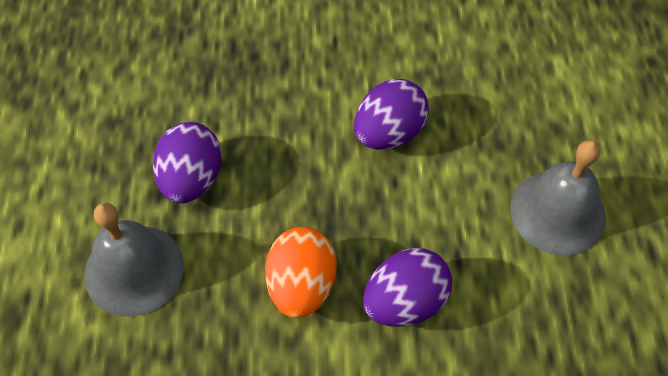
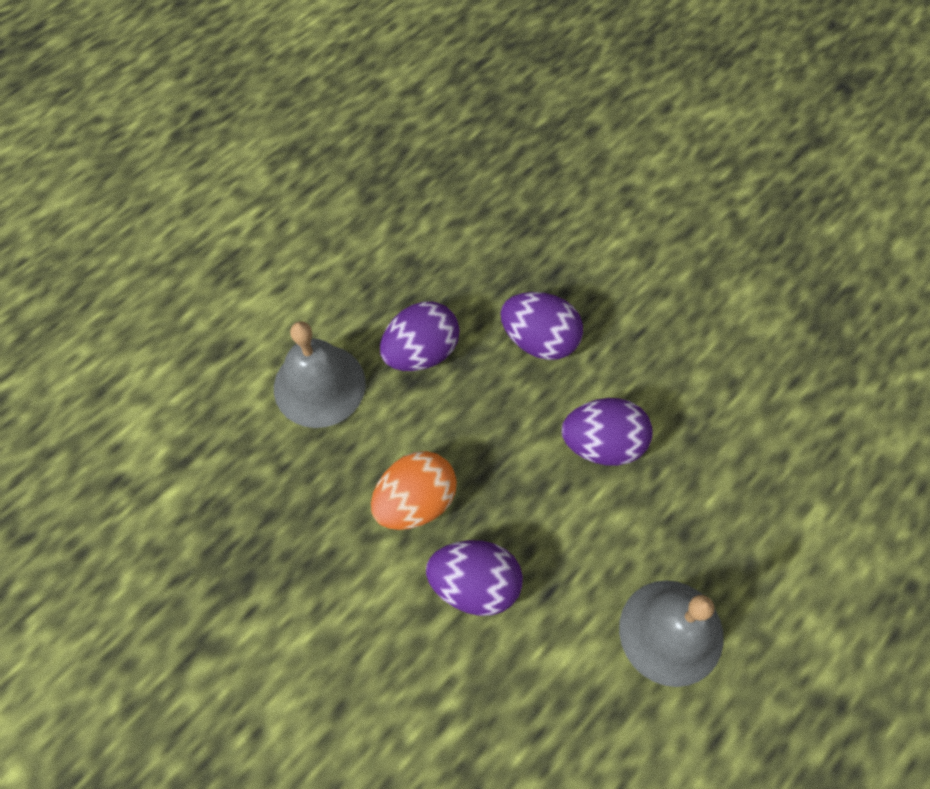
camera: 45 degrees right, 5 degrees up
none -> purple egg [500,292,583,360]

